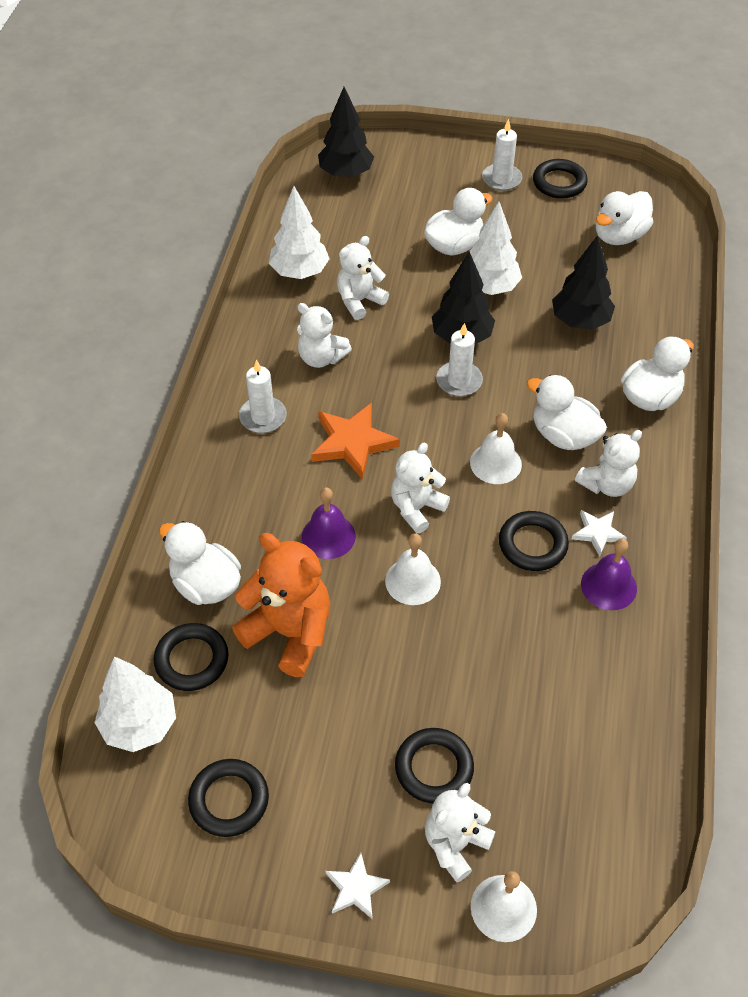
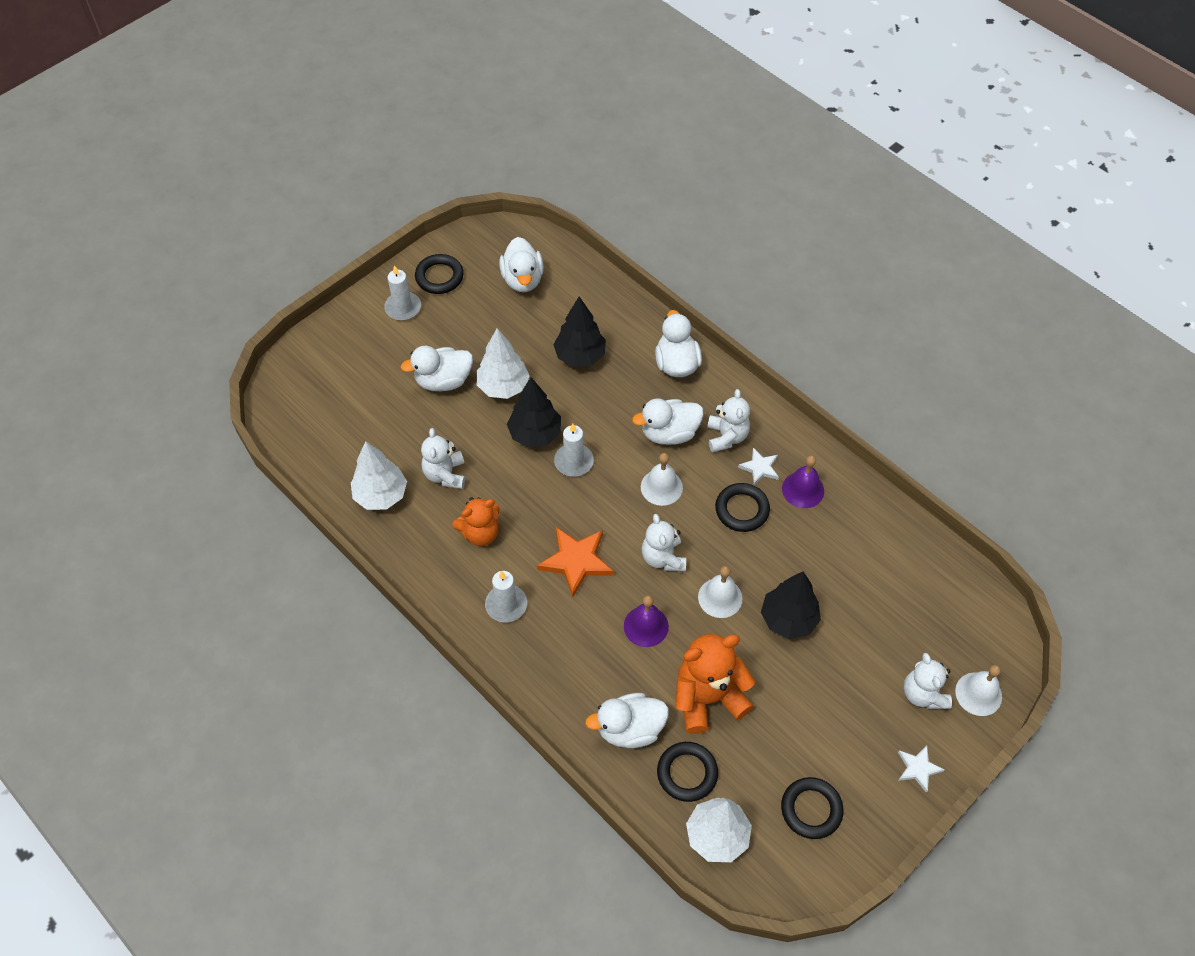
camera: 55 degrees left, 5 degrees up
white teddy bear [297,303,352,368] -> orange teddy bear [452,497,500,546]
black tree [318,87,374,179] -> black tree moved to [761,571,821,639]
black ring [395,728,474,803] -> none
white duck [424,188,493,256] -> white duck turned 105 degrees counterclockwise [400,346,473,391]

